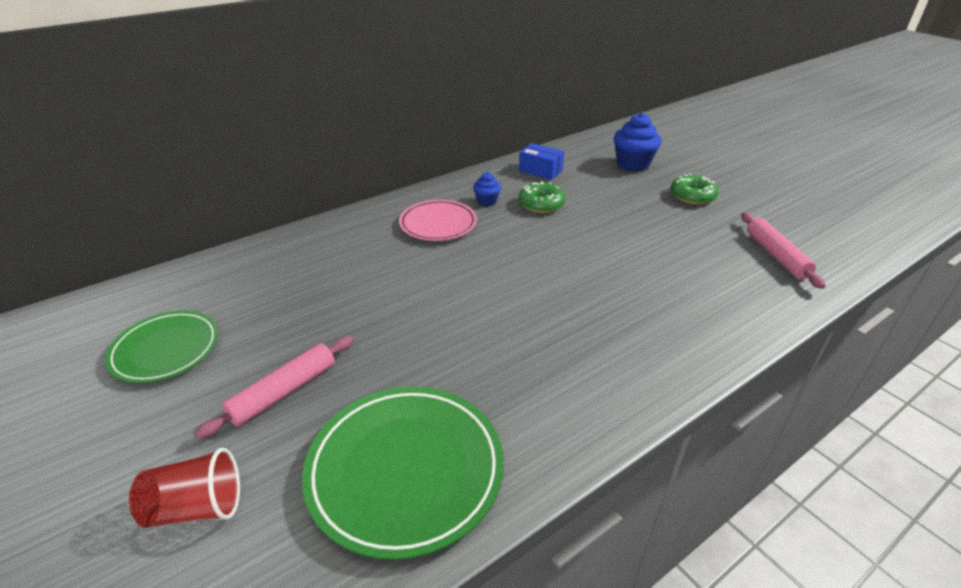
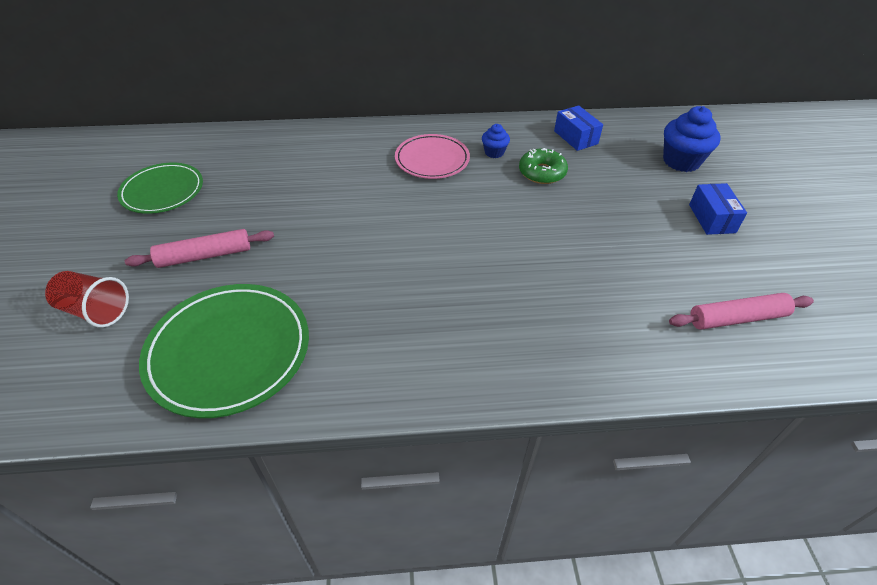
camera: 30 degrees right, 10 degrees up
green donut [671,173,719,205] -> blue box [689,183,747,235]
pink rolling pin [741,212,825,289] -> pink rolling pin turned 60 degrees clockwise [669,293,814,330]

